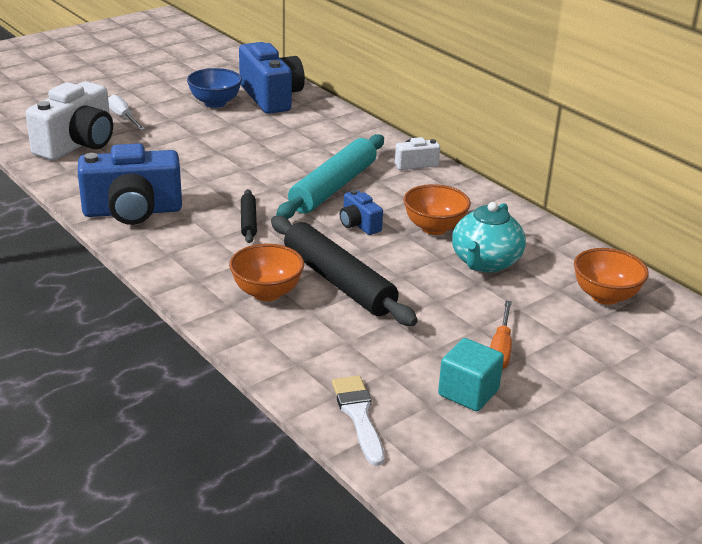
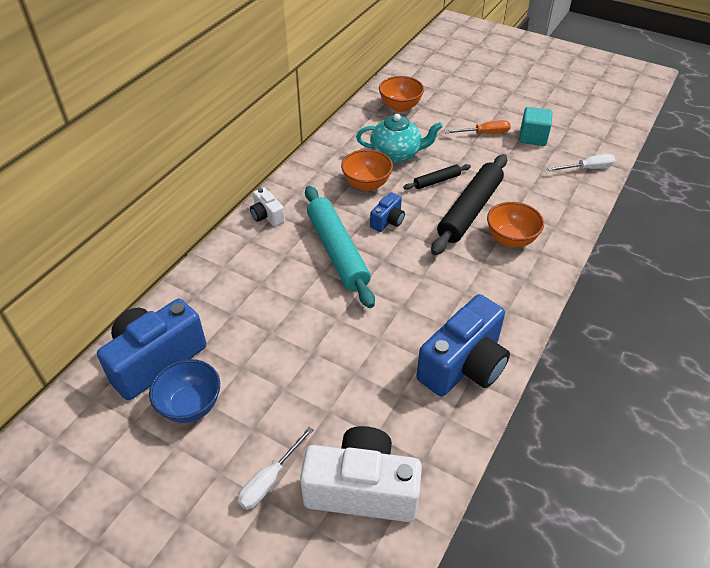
camera: 110 degrees left, 15 degrees up
blue camera [77,143,182,225] -> blue camera turned 75 degrees clockwise [416,294,510,397]
black rolling pin [241,189,257,243] -> black rolling pin moved to [403,164,471,190]
turquoise rolling pin [276,134,384,219] -> turquoise rolling pin turned 60 degrees clockwise [305,186,375,308]
white brush [332,376,385,466] -> white screwdriver [548,154,615,171]

